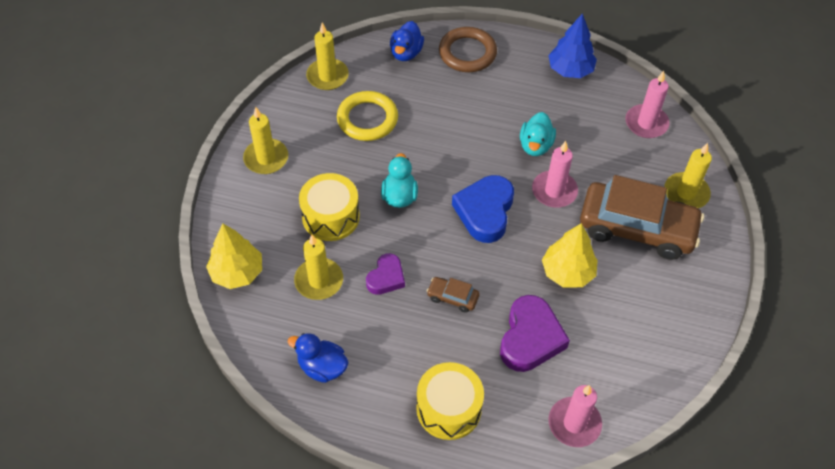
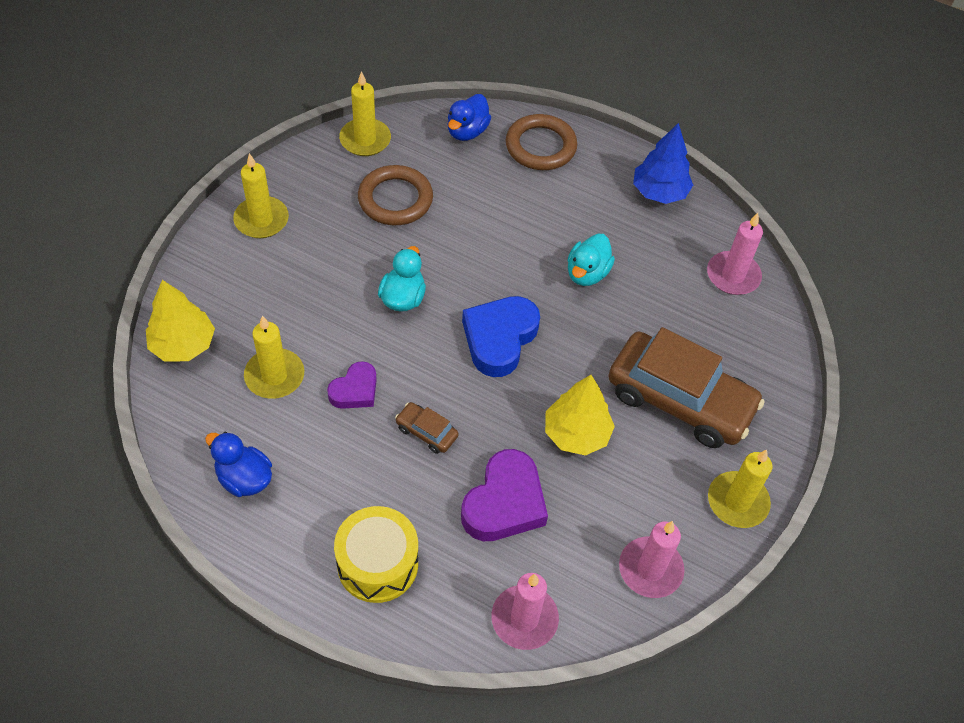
camera: 10 degrees right, 0 degrees up
yellow drum [299,173,360,241] -> none
yellow ring [337,91,398,141] -> brown ring [358,165,433,225]
pink candle [532,141,578,208] -> pink candle moved to [619,521,685,598]
yellow candle [664,143,712,208] -> yellow candle moved to [708,450,772,528]

